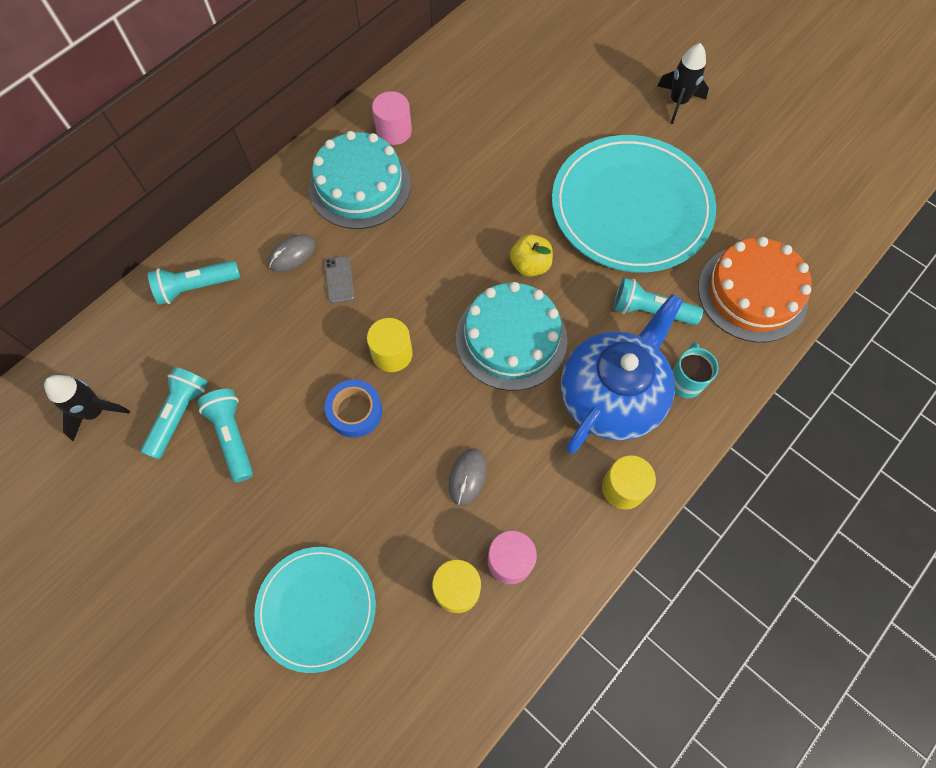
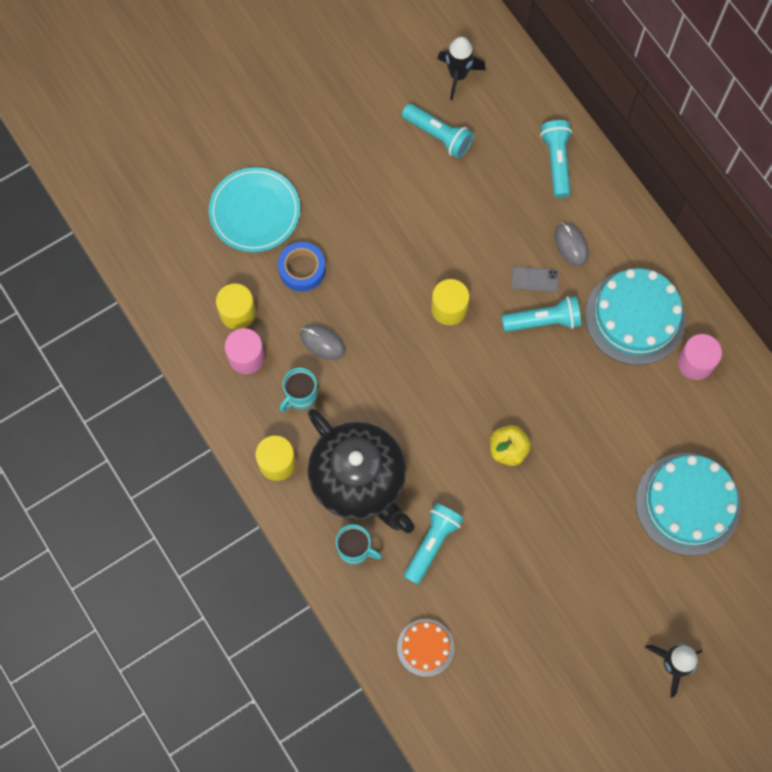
camera: 105 degrees right, 5 degrees up
turquoise flashlight [198,389,253,482] -> turquoise flashlight moved to [502,296,581,332]
blue tape [325,379,382,438] -> blue tape moved to [278,242,326,292]
turquoise cake [456,282,567,391] -> turquoise cake moved to [636,453,741,556]
turquoise plate [552,135,716,273] -> none
blue teapot [561,294,683,454] -> black teapot [308,409,415,533]
orange cake [698,237,812,343] -> orange cake [397,619,454,677], size x0.53
none -> turquoise mug [280,368,317,412]

